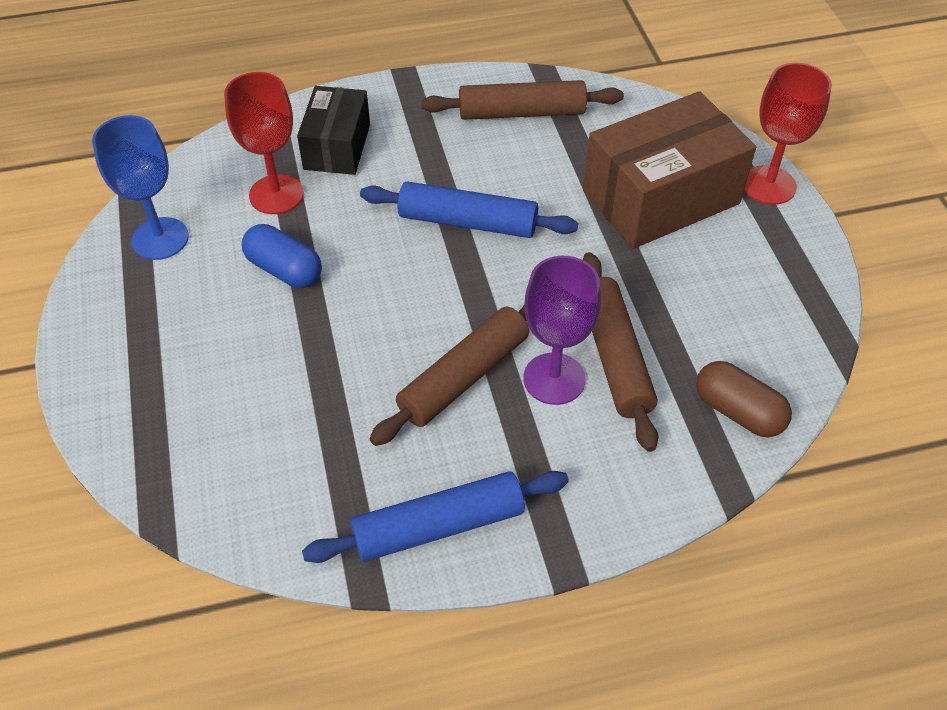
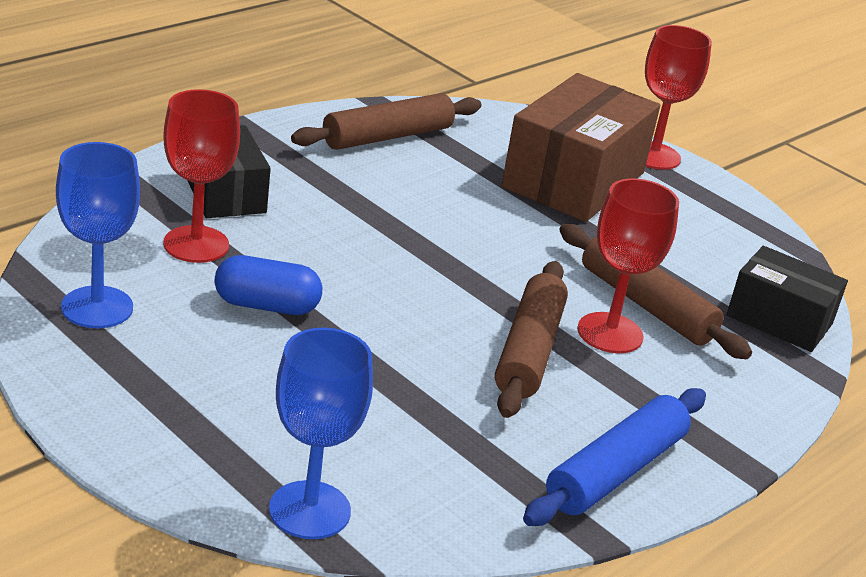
camera: 35 degrees left, 20 degrees down
blue rolling pin [360,181,578,238] -> none
purple goblet [523,256,601,405] -> red goblet [577,178,679,353]
brown capsule [696,361,792,437] -> black box [726,246,848,352]
none -> blue goblet [269,328,373,539]

